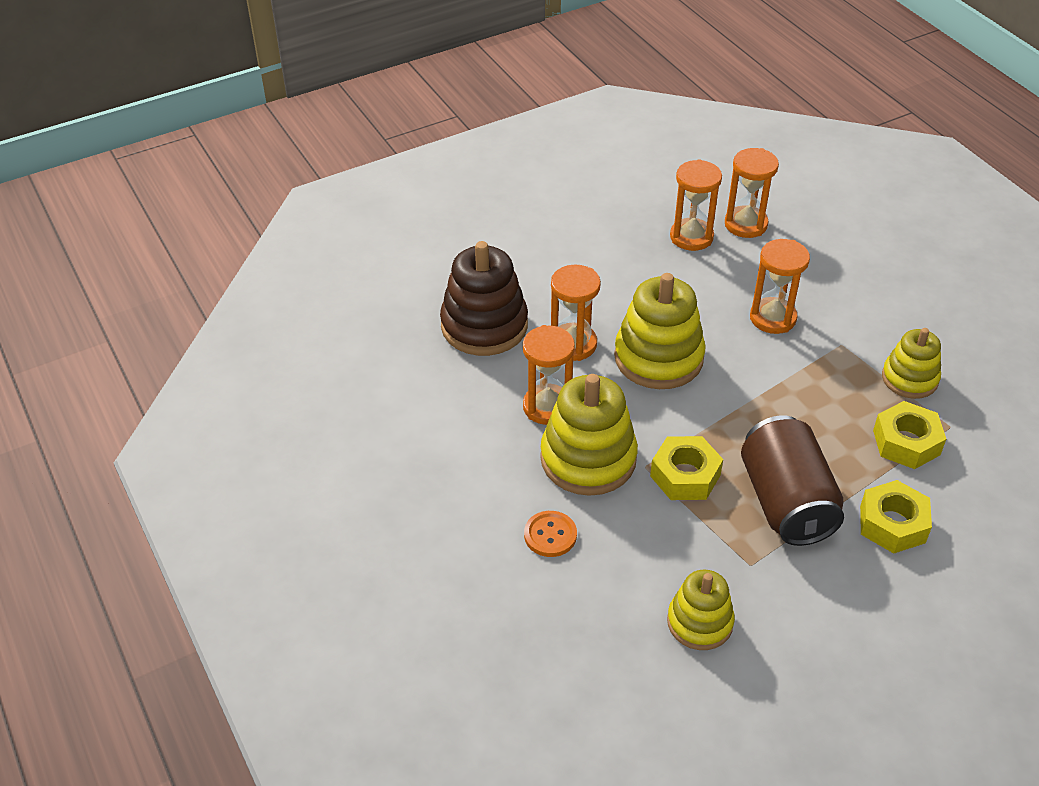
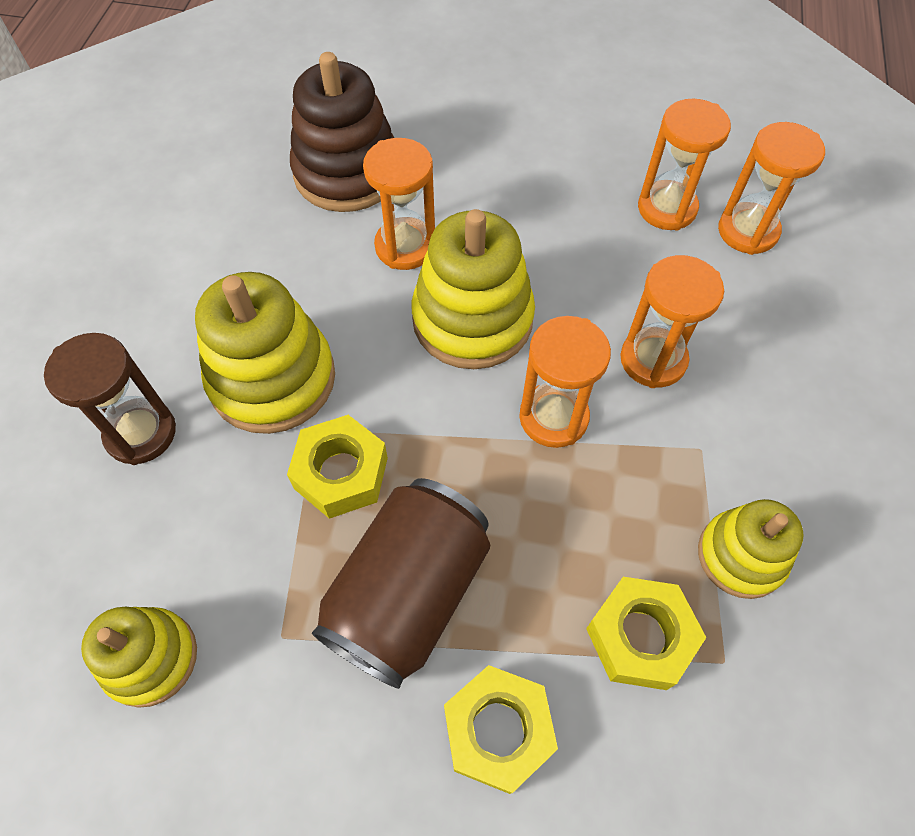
camera: 40 degrees right, 15 degrees up
orange hourglass [523,325,575,425] -> orange hourglass moved to [519,316,611,448]
orange button [524,511,577,557] -> brown hourglass [44,333,176,465]

